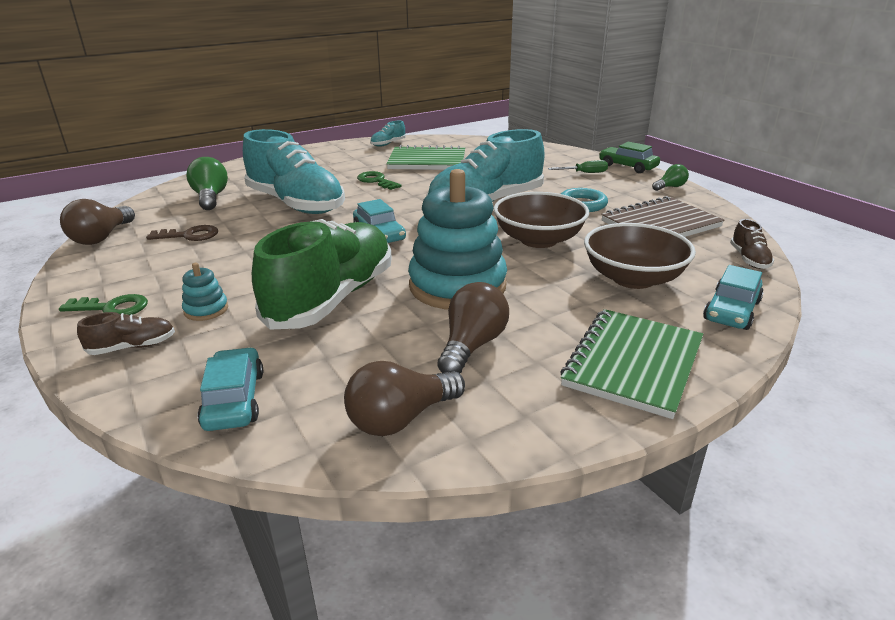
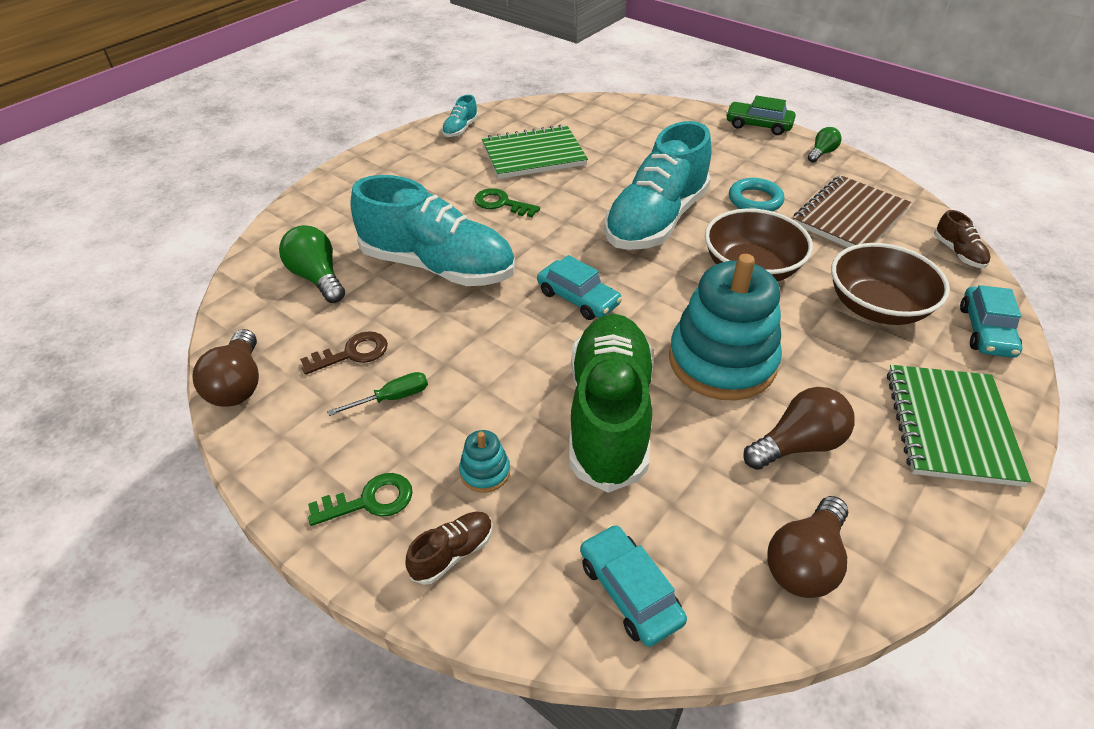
camera: 20 degrees left, 15 degrees up
brown light bulb [437,282,509,373] -> brown light bulb turned 60 degrees clockwise [743,387,855,470]
green screwdriver [548,160,608,173] -> green screwdriver moved to [327,372,428,416]

